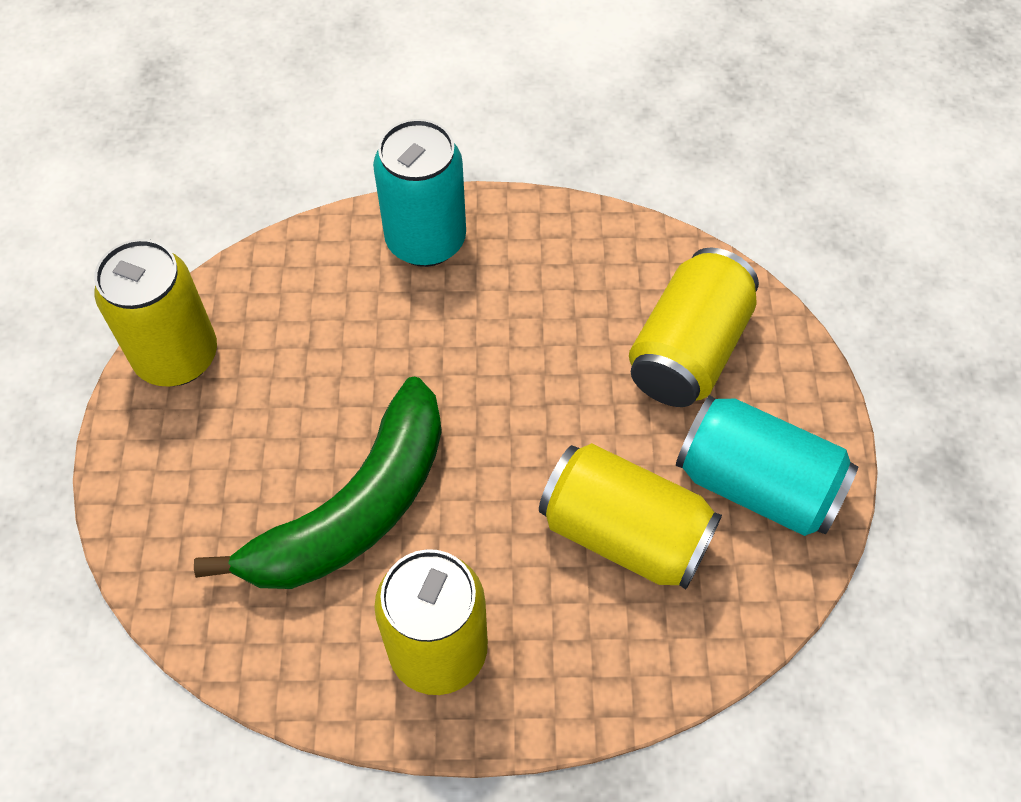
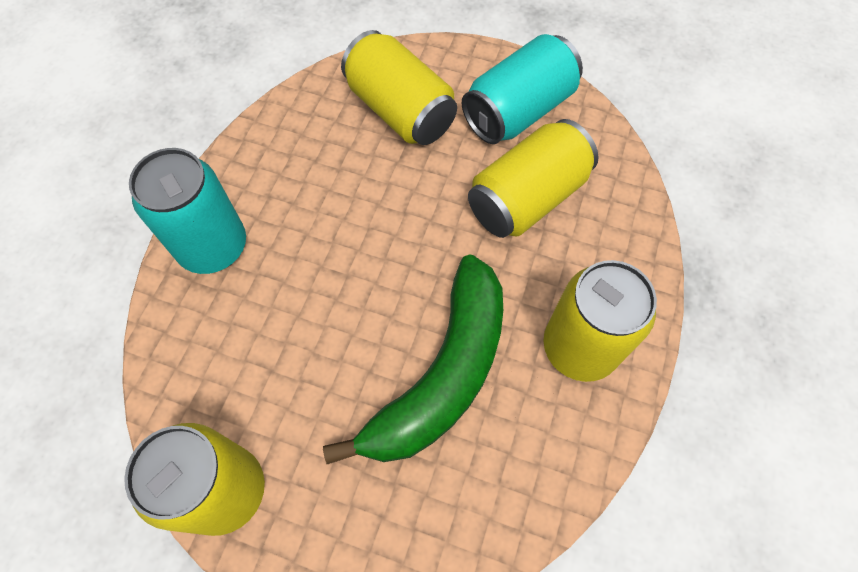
camera: 70 degrees left, 5 degrees up
green banana [194,377,442,589] -> green banana turned 60 degrees clockwise [323,255,503,464]

